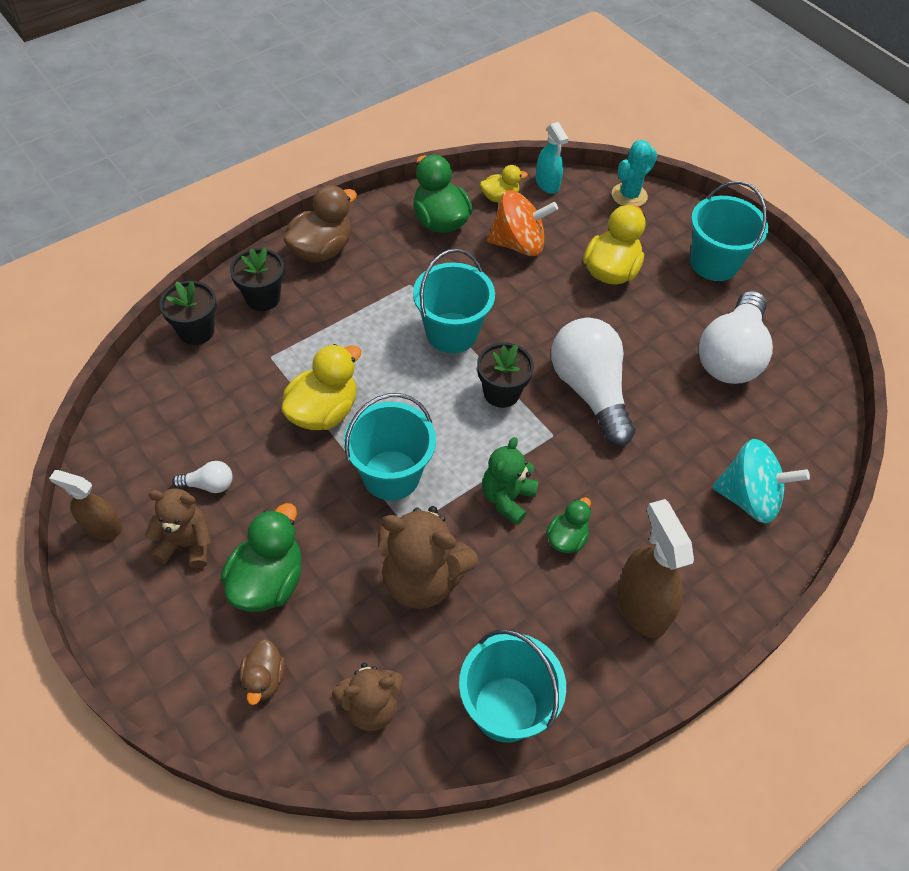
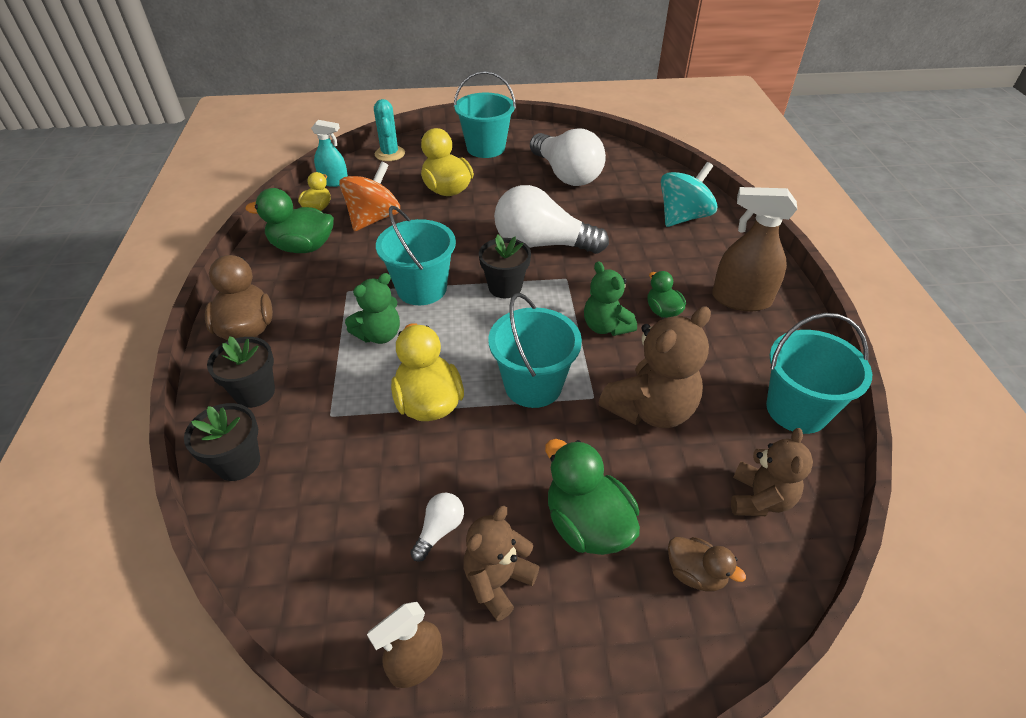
camera: 55 degrees left, 10 degrees down
none -> green teddy bear [345,273,400,344]

